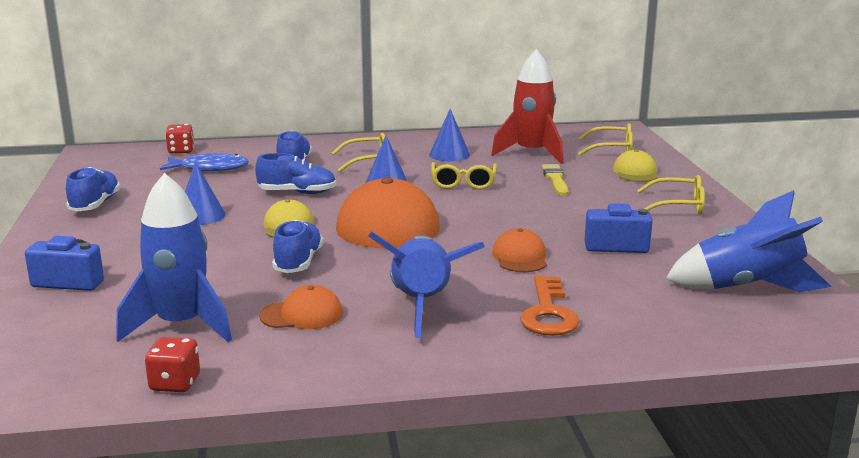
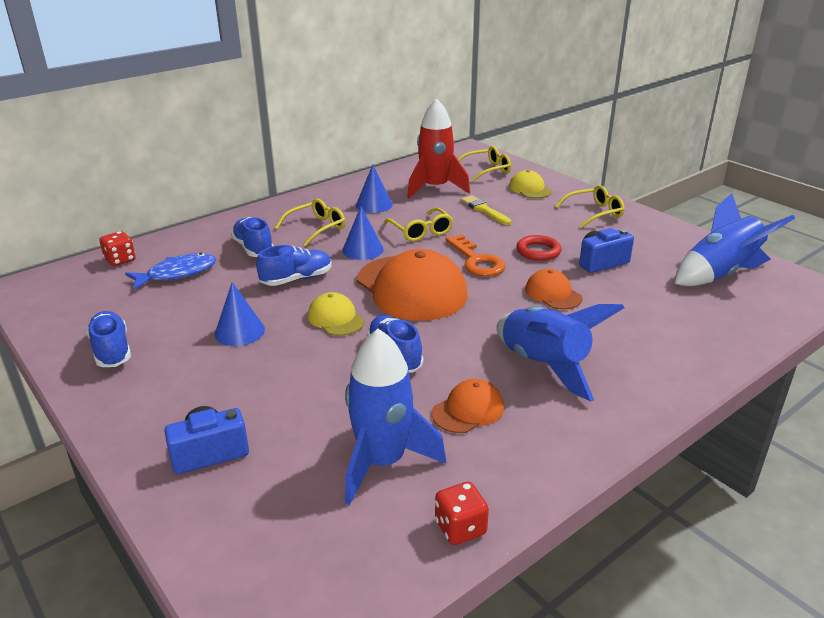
camera: 30 degrees left, 10 degrees up
orange key [520,275,580,336] -> orange key moved to [445,234,505,276]
none -> red ring [516,235,561,261]

